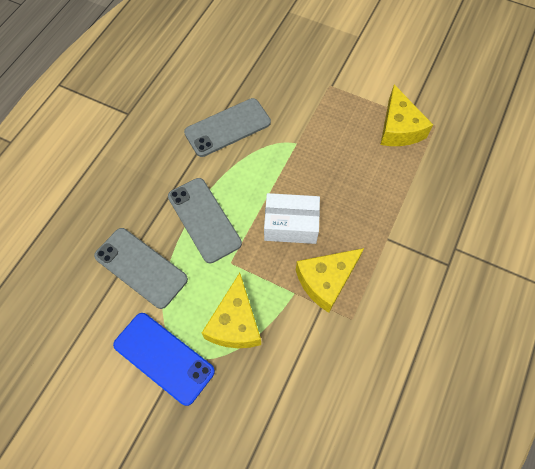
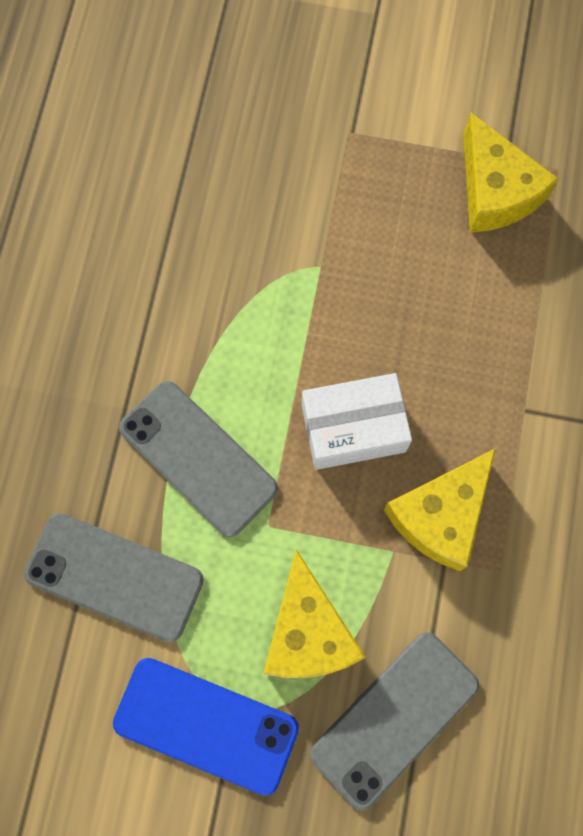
camera: 15 degrees left, 10 degrees up
grey phone [184,98,271,157] -> grey phone moved to [310,632,479,811]

